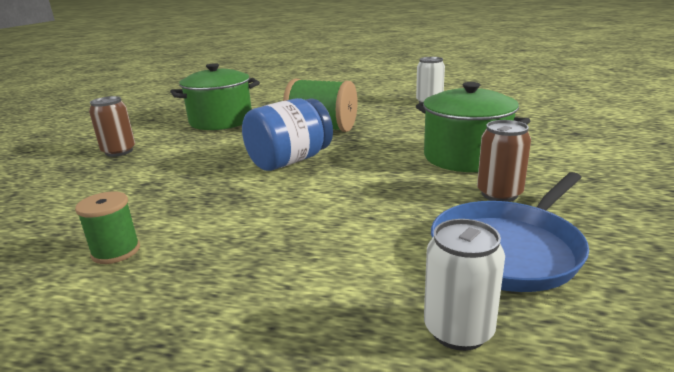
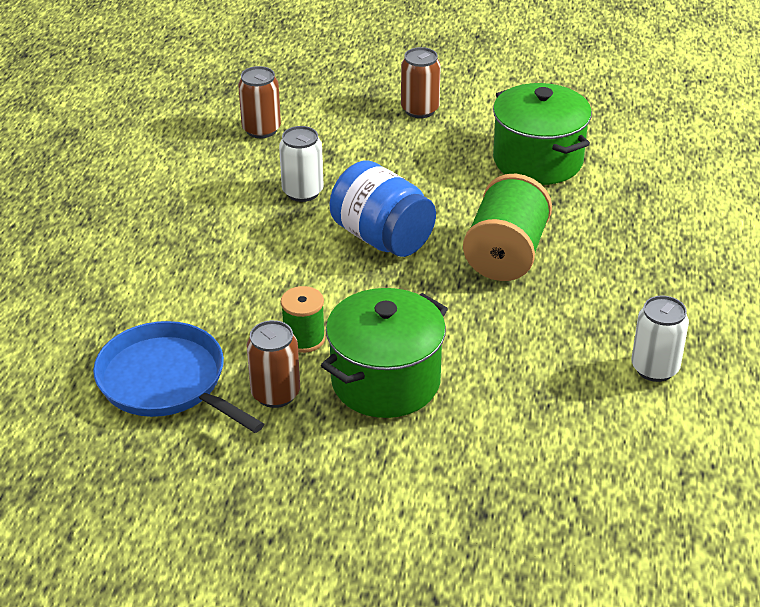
camera: 85 degrees right, 15 degrees up
green spool [75,192,140,264] -> green spool moved to [281,286,325,353]
white can [424,219,505,351] -> white can moved to [279,126,324,202]
none -> brown can [238,66,281,138]

